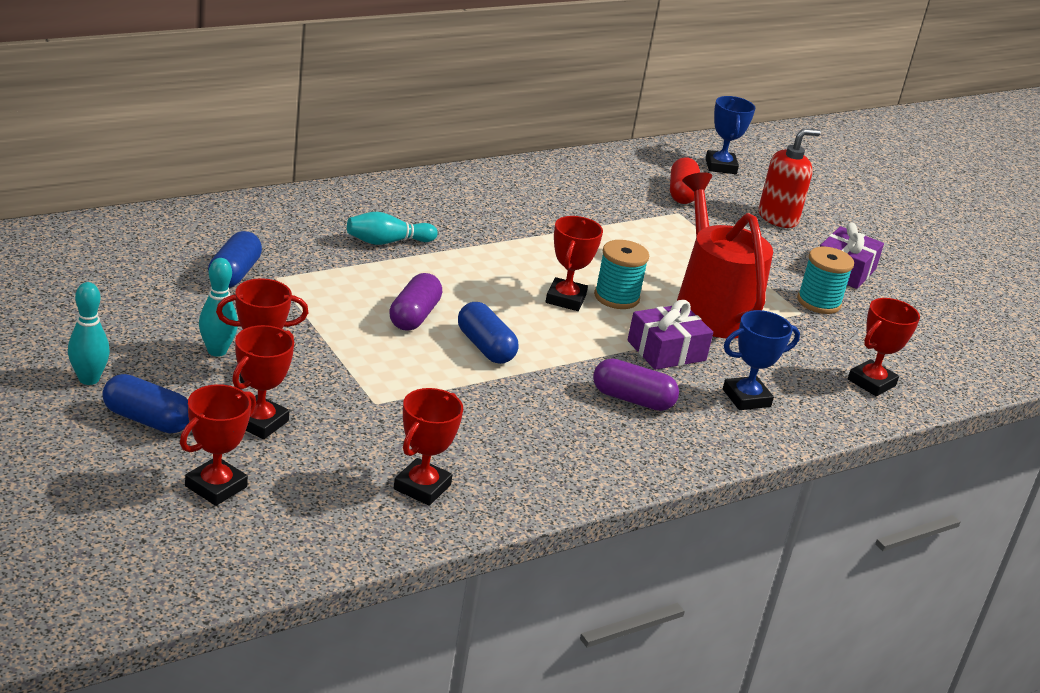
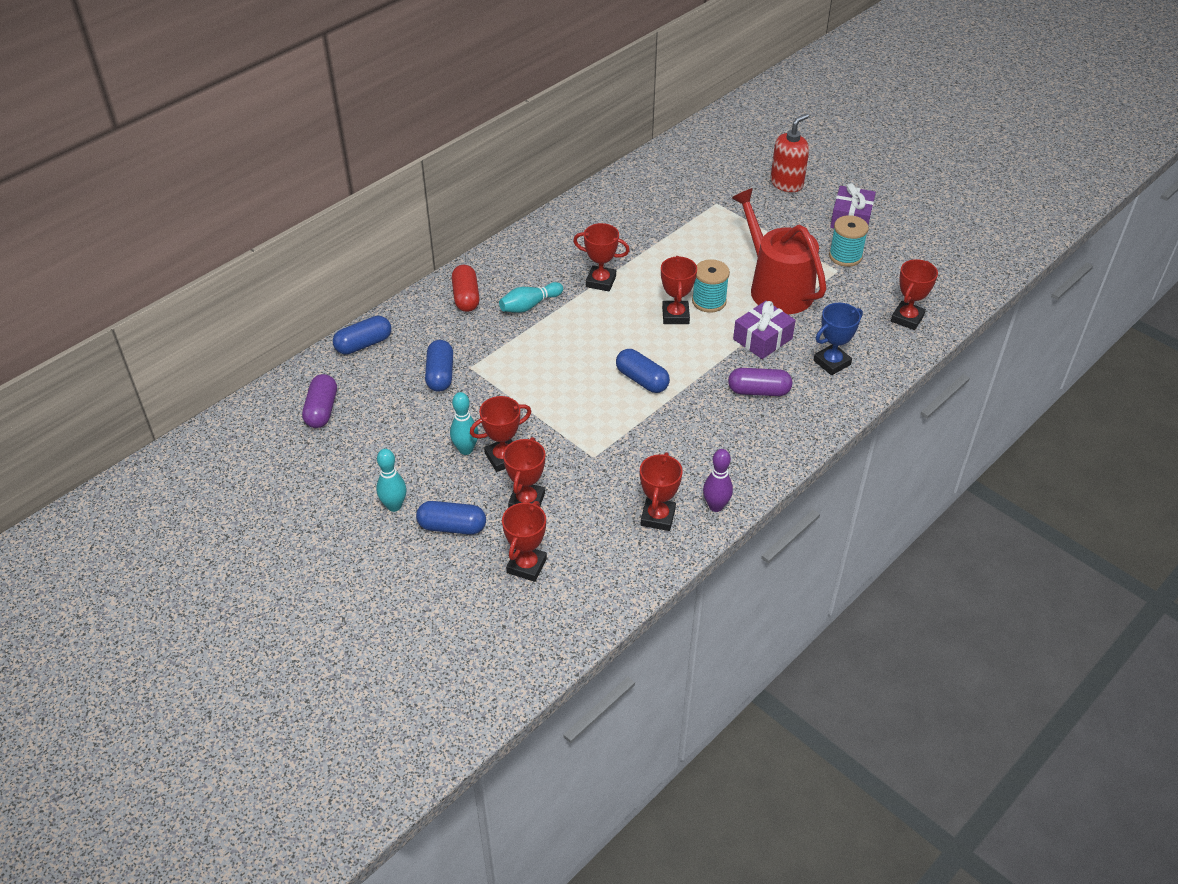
camera: 10 degrees left, 15 degrees up
purple capsule [389,273,442,331] -> purple capsule moved to [302,374,337,428]
red capsule [670,157,700,204] -> red capsule moved to [452,265,480,312]
blue trophy [705,96,756,174] -> none
none -> blue capsule [333,316,391,355]
none -> red trophy [573,223,630,291]
none -> purple bowling pin [703,449,733,512]

